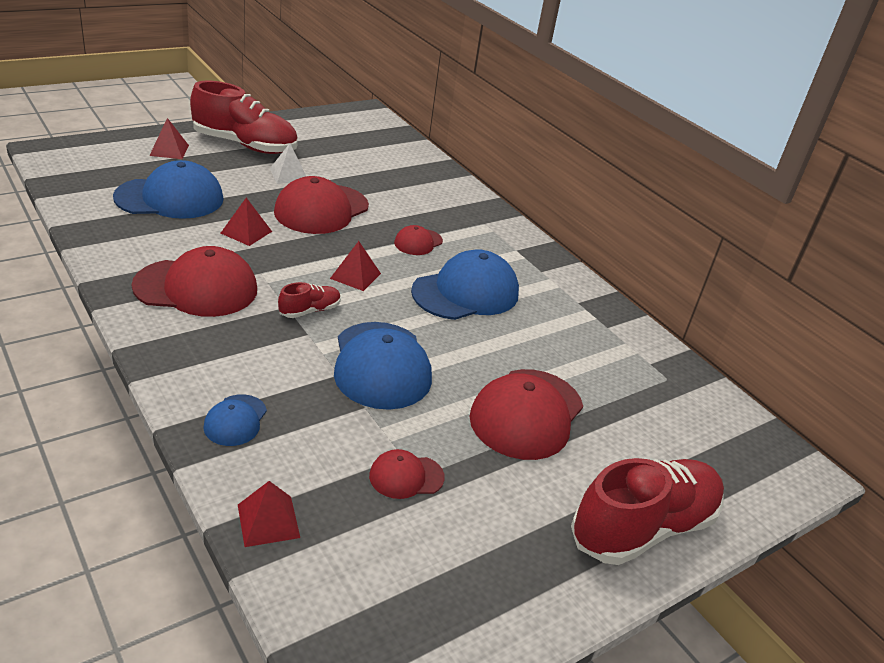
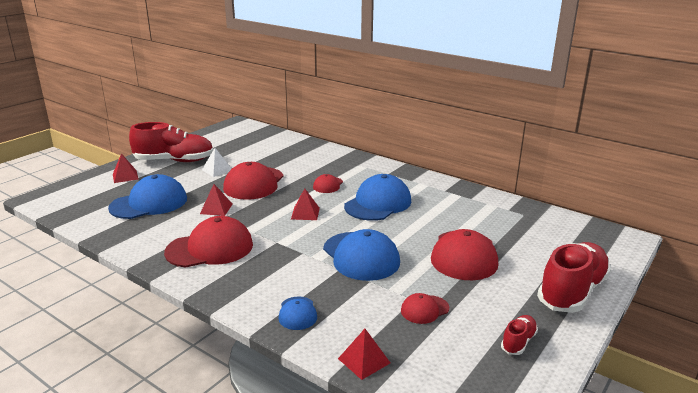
camera: 15 degrees left, 10 degrees down
red shoe [278,282,341,318] -> red shoe moved to [501,315,538,355]

